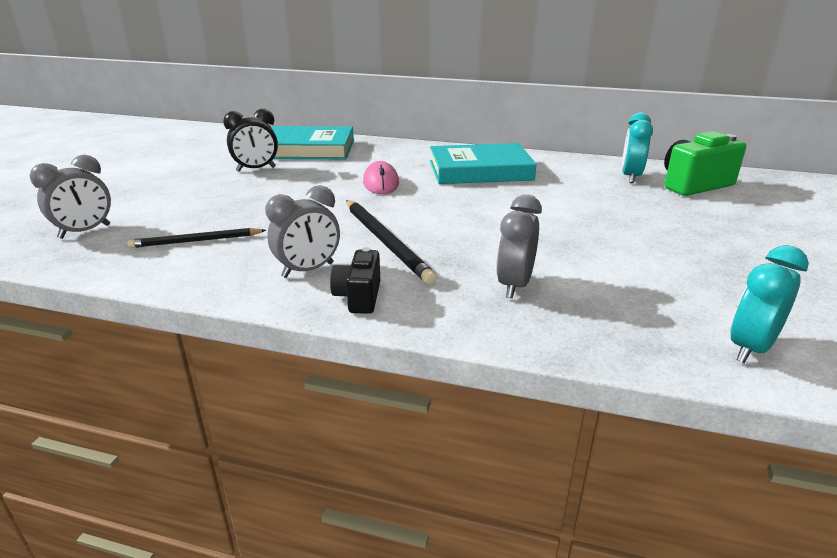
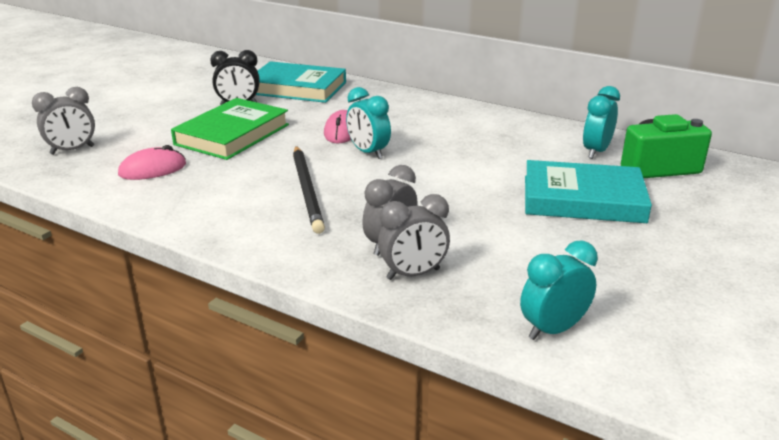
camera: 15 degrees right, 0 degrees up
black pencil [127,228,266,248] -> pink mouse [118,145,186,180]
grey clock [265,185,340,278] -> grey clock moved to [378,194,450,280]
black camera [330,247,380,314] -> none
turquoise book [430,143,537,184] -> turquoise book moved to [525,160,652,223]
none -> green book [171,98,289,160]
none -> turquoise clock [346,87,391,159]

